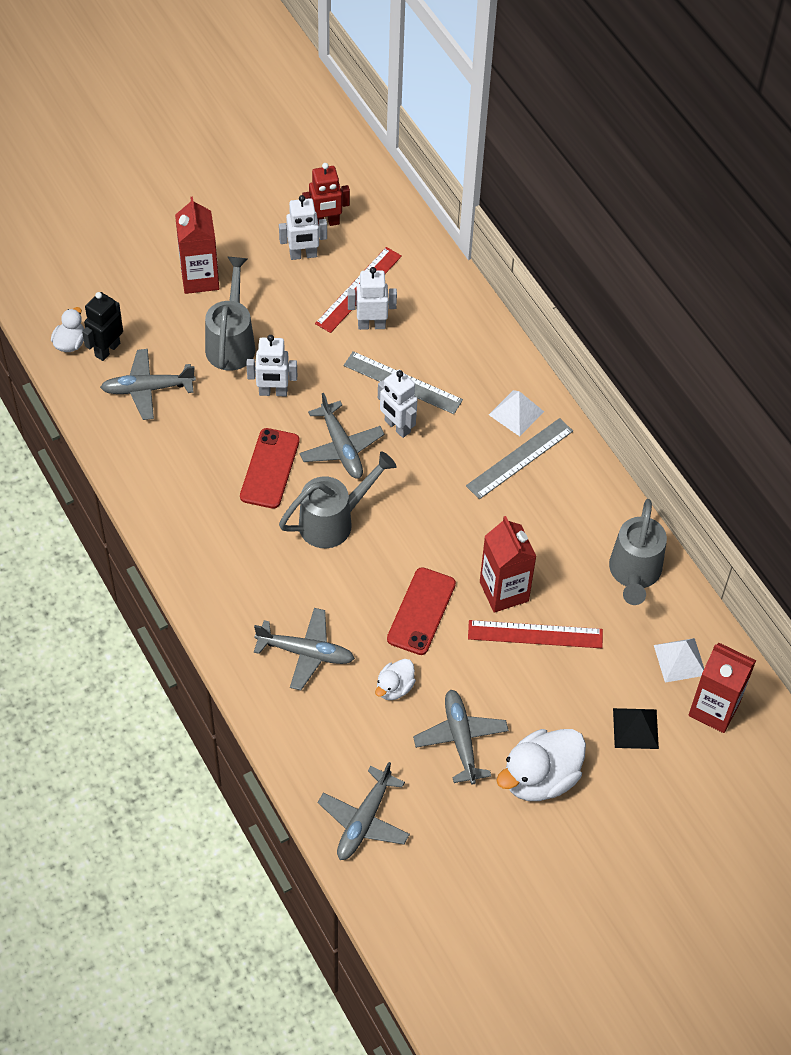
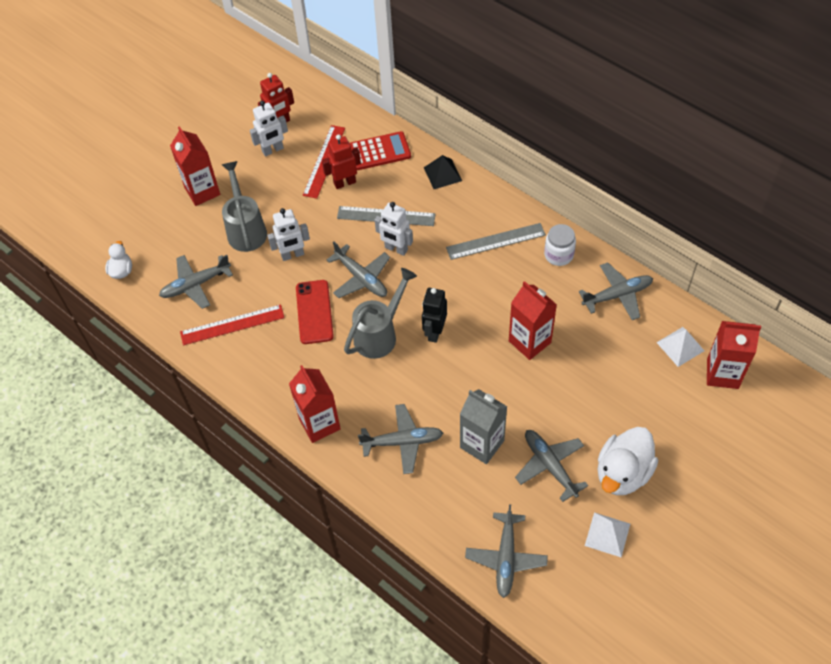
camera: 15 degrees left, 0 degrees up
black robot [82,292,123,361] -> black robot moved to [422,288,447,343]
white robot [348,267,397,330] -> red robot [322,134,361,189]
white duck [375,659,416,700] -> grey carton [460,389,508,464]
red phone [387,567,456,655] -> none
grey ruler [466,418,573,499] -> grey ruler turned 45 degrees clockwise [446,223,546,260]
red ruler [468,620,603,648] -> red ruler moved to [180,304,285,345]
white pyramid [489,390,544,436] -> white pyramid moved to [585,512,630,558]
grey watering can [609,499,667,605] -> grey plane [579,262,653,320]
black pyramid [613,708,659,749] -> black pyramid moved to [424,155,462,189]
none -> red carton [289,365,341,443]
none -> red calculator [349,131,411,170]
none -> white jar [544,224,576,266]

